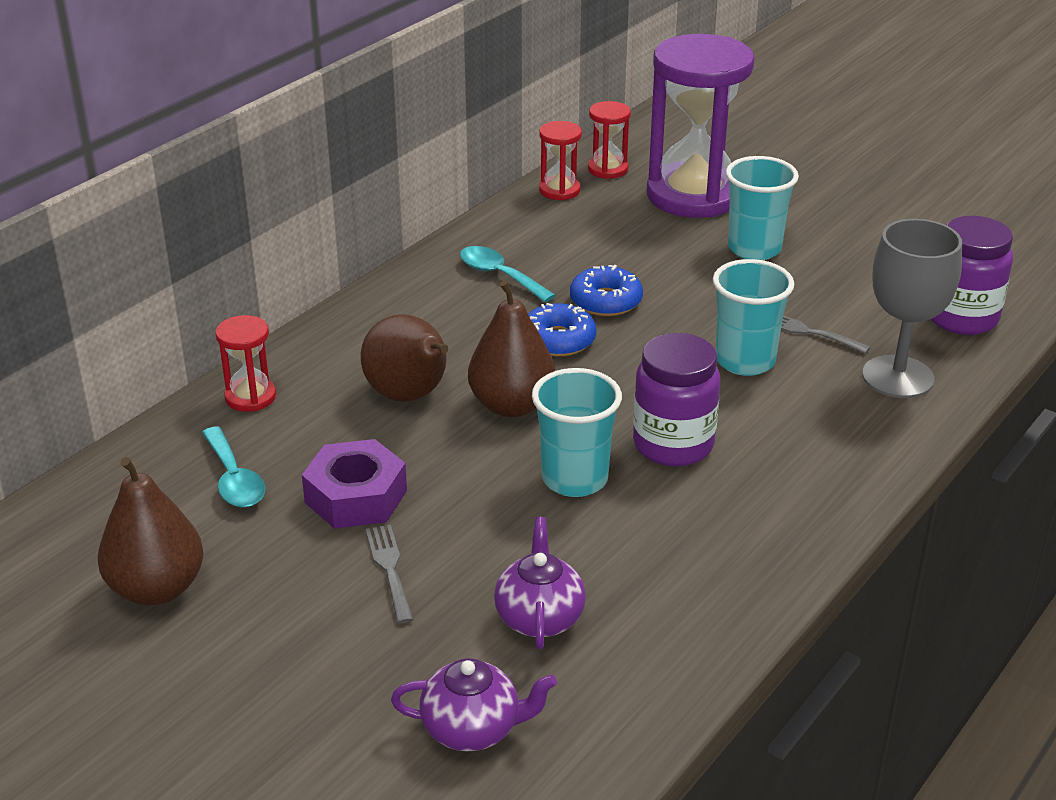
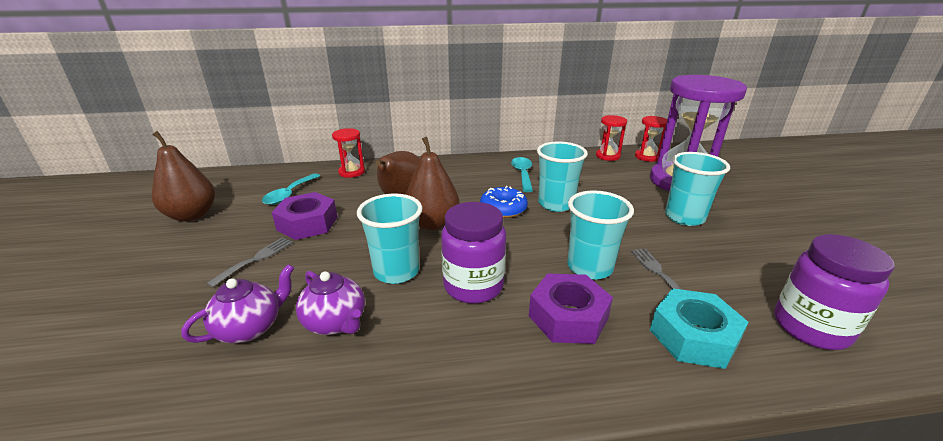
camera: 45 degrees right, 5 degrees down
purple teapot [391,658,557,751] -> purple teapot moved to [296,271,365,335]
blue donut [570,265,643,316] -> turquoise cup [537,142,588,212]
grey goblet [862,219,962,398] -> turquoise nut [650,288,749,369]
none -> purple nut [529,273,613,344]

